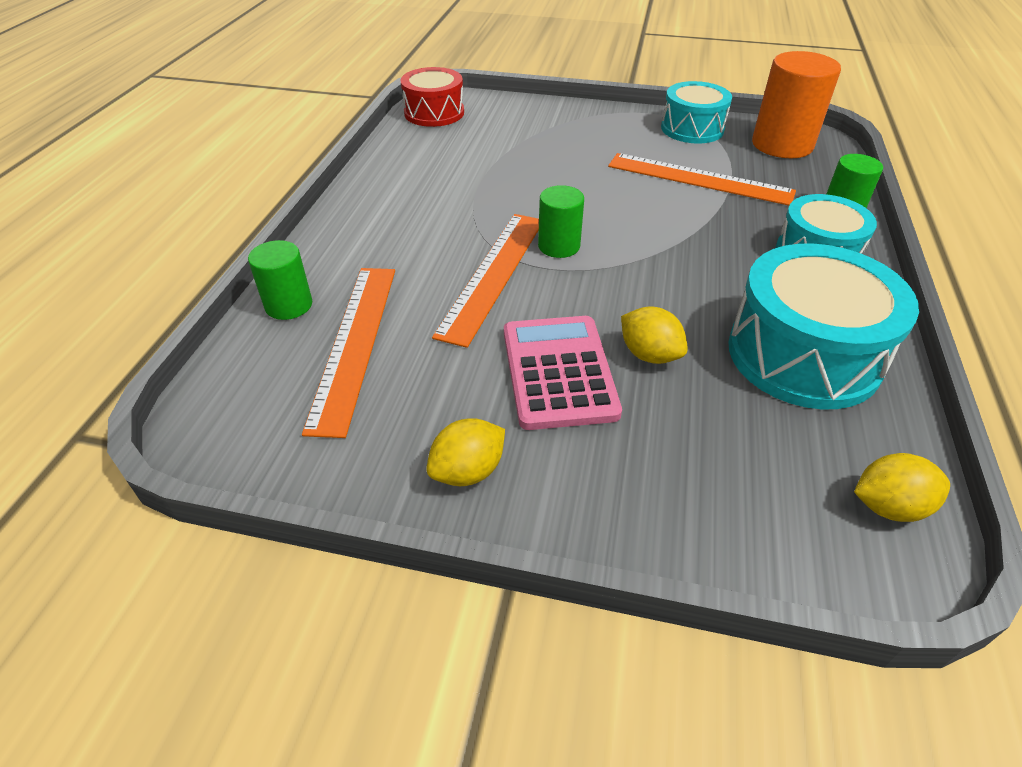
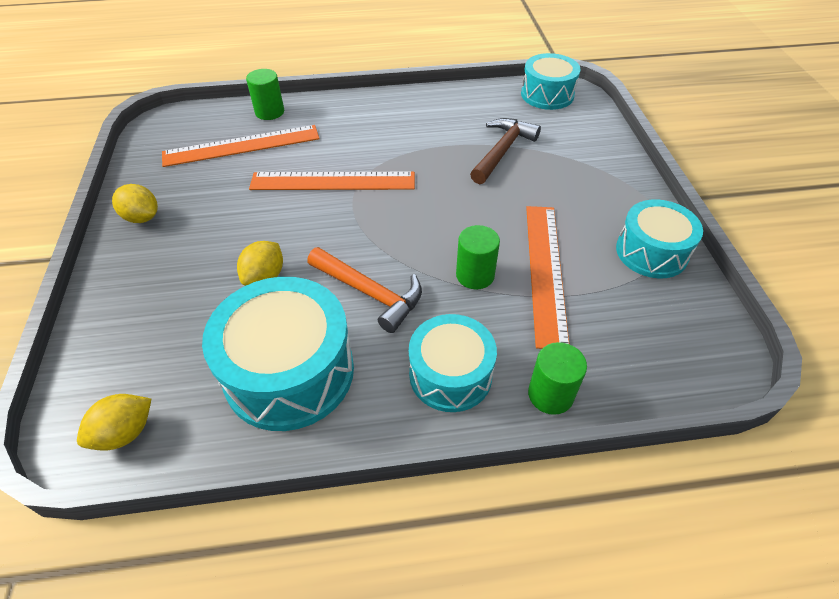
camera: 70 degrees right, 5 degrees up
red drum [400,67,464,127] -> turquoise drum [521,53,581,110]
pink calculator [504,316,622,430] -> none
green cylinder [538,185,584,258] -> green cylinder moved to [456,225,500,289]
orange cylinder [752,51,841,158] -> none
yellow lemon [854,453,950,522] -> yellow lemon turned 75 degrees clockwise [77,394,151,451]
none -> orange hammer [307,247,422,333]
none -> brown hammer [470,118,541,184]

